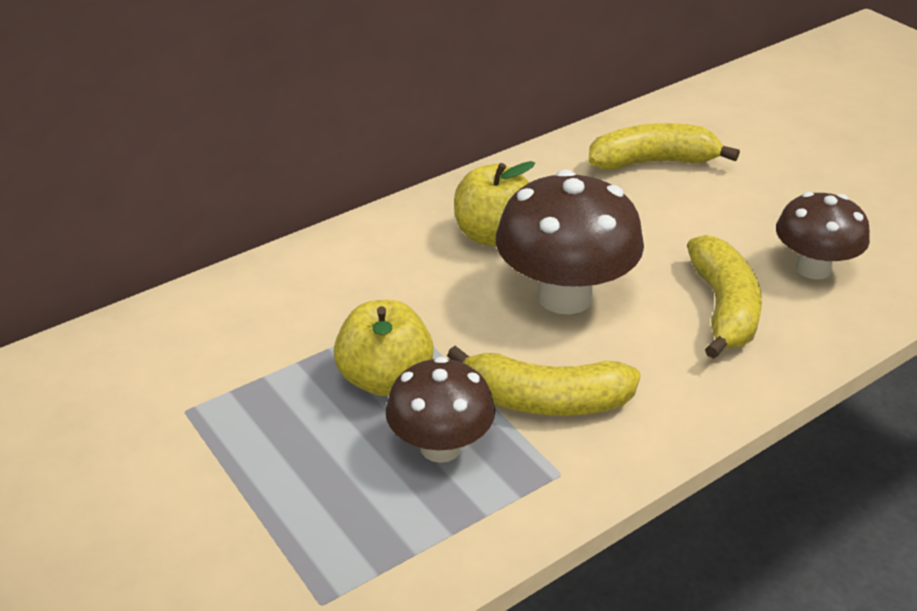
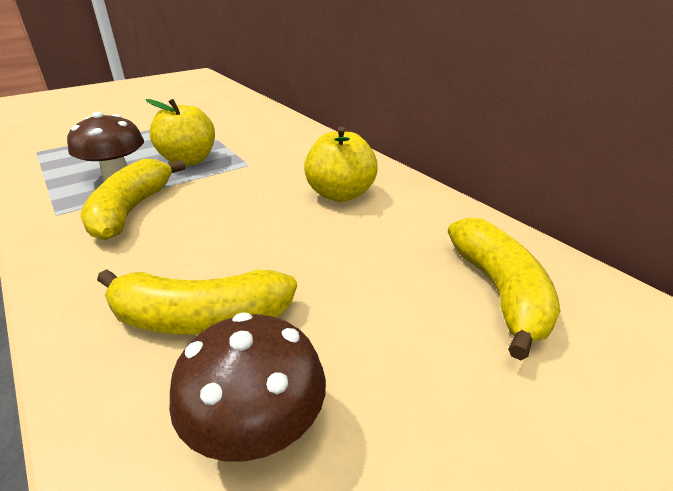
camera: 90 degrees right, 5 degrees down
brown mushroom [496,169,644,314] -> none

